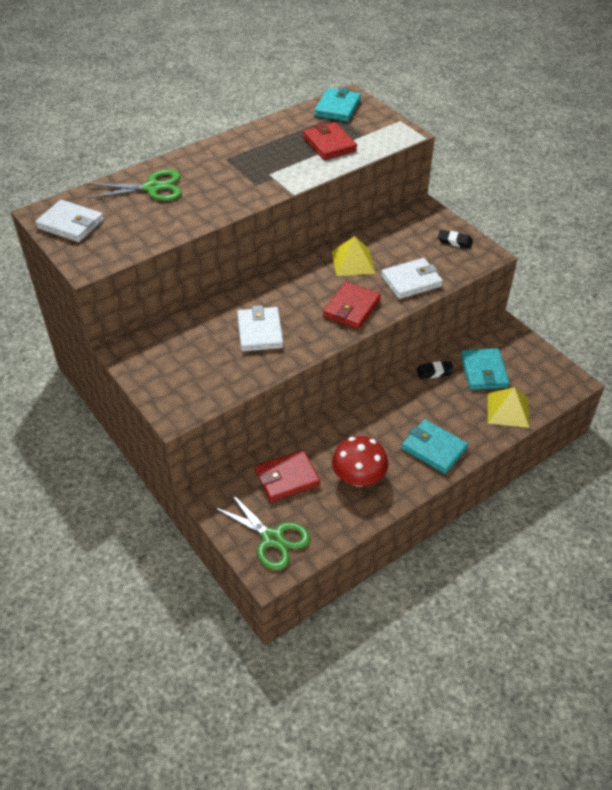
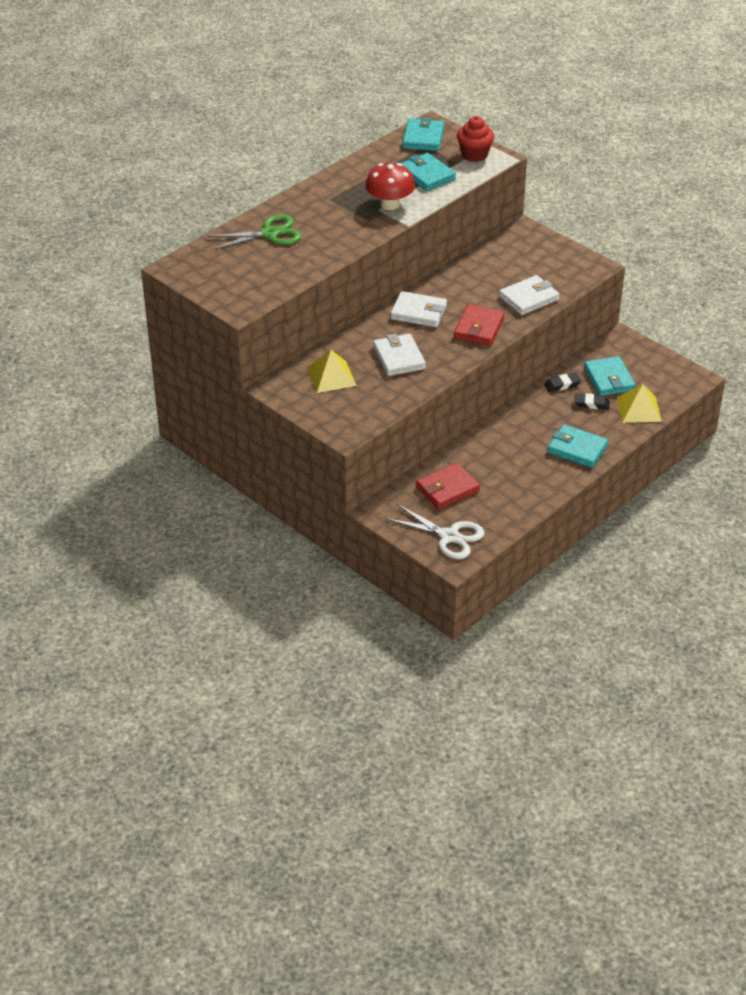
camera: 10 degrees left, 5 degrees down
white wallet [35,200,104,242] -> white wallet moved to [390,291,447,327]
green scissors [212,491,311,570] -> white scissors [386,504,484,559]
red wallet [303,122,357,160] -> turquoise wallet [401,153,456,191]
yellow pyramid [332,236,375,276] -> yellow pyramid moved to [307,350,357,393]
red mushroom [332,436,388,487] -> red mushroom moved to [365,163,415,210]
black eraser [438,230,473,249] -> black eraser moved to [574,393,610,410]
none -> red cupcake [457,116,494,162]

